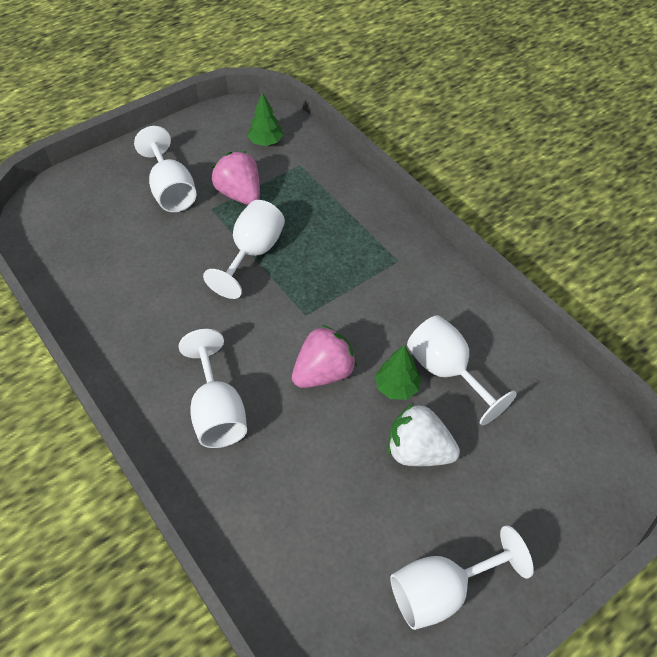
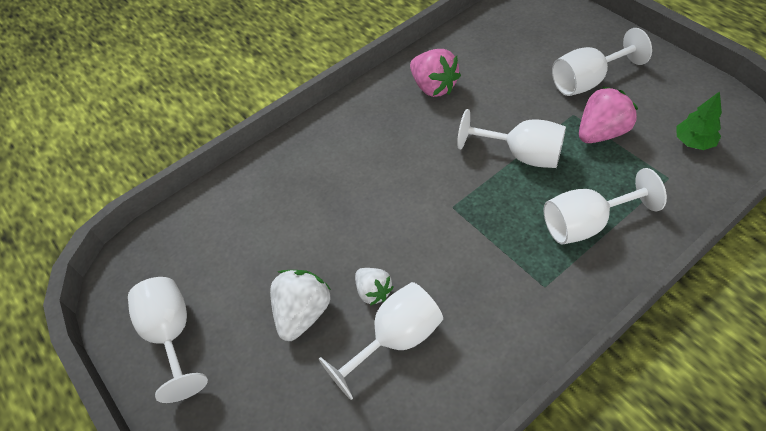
camera: 95 degrees right, 0 degrees up
white goblet [179,329,247,448] -> white goblet moved to [543,168,667,244]
pink strawberry [292,325,357,388] -> pink strawberry moved to [410,49,461,97]
green tree [375,345,421,400] -> white strawberry [355,268,394,306]

